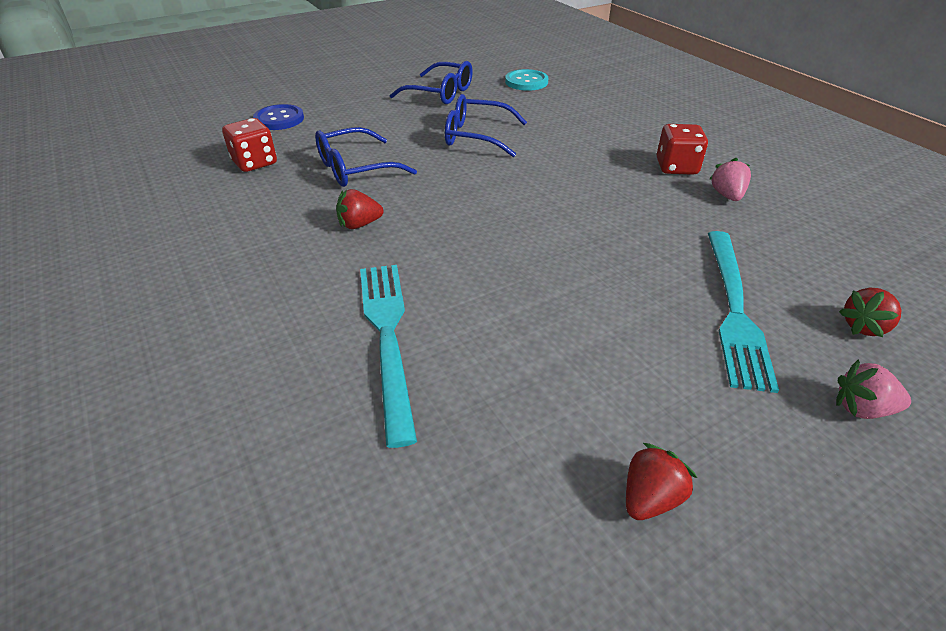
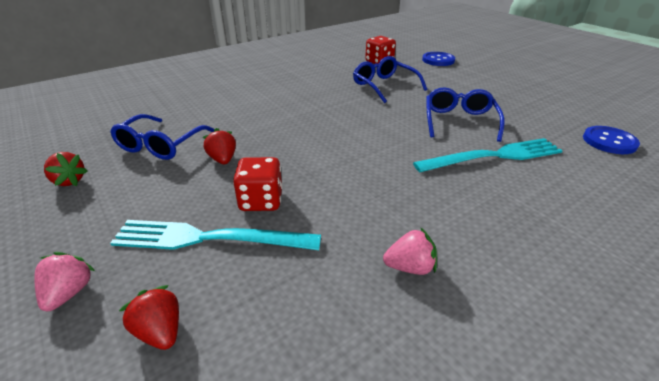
camera: 85 degrees right, 5 degrees down
red strawberry [336,189,383,229] -> red strawberry moved to [203,128,236,164]
turquoise fork [360,265,417,448] -> turquoise fork moved to [413,138,563,172]
blue glasses [390,61,473,104] -> blue glasses moved to [110,114,214,160]
turquoise button [505,69,548,91] -> blue button [583,126,640,154]
red dice [657,124,708,175] -> red dice moved to [233,157,283,211]

